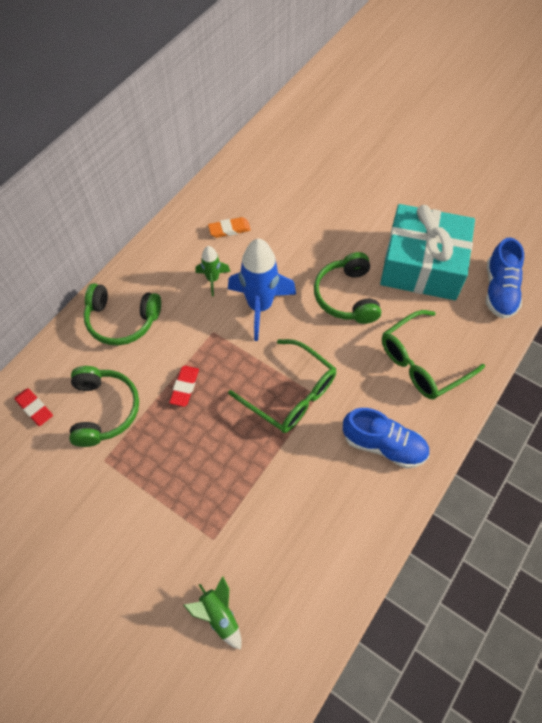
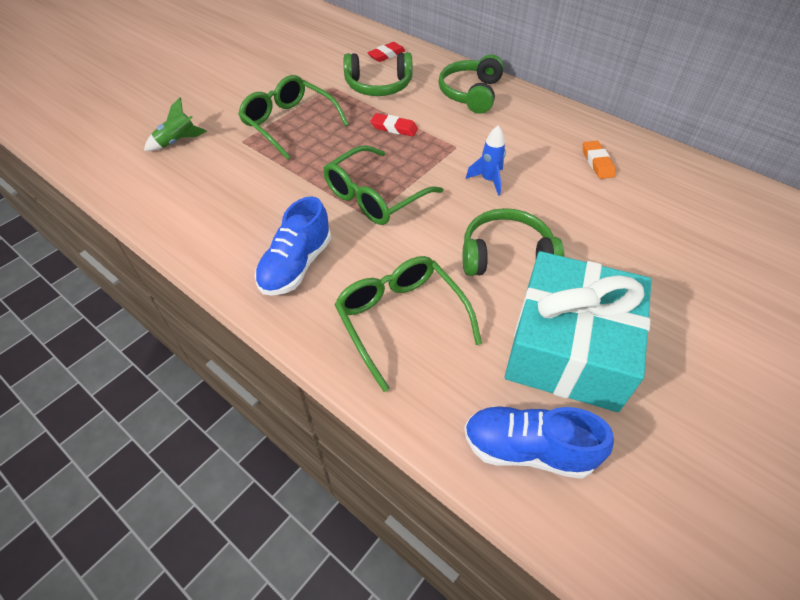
camera: 95 degrees right, 10 degrees down
green rocket [195,246,230,296] -> none
blue rocket [228,238,296,341] -> blue rocket [466,126,506,196], size x0.52
none -> green glasses [238,75,349,160]

